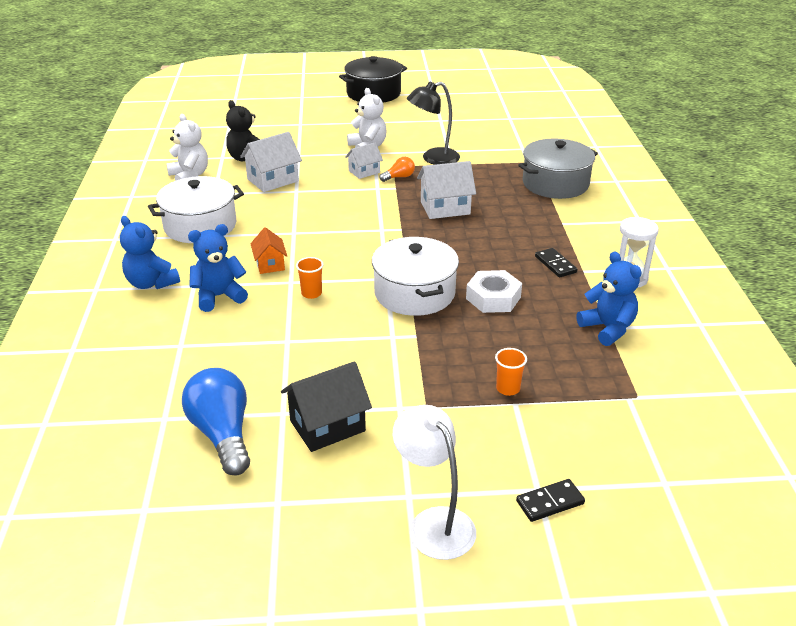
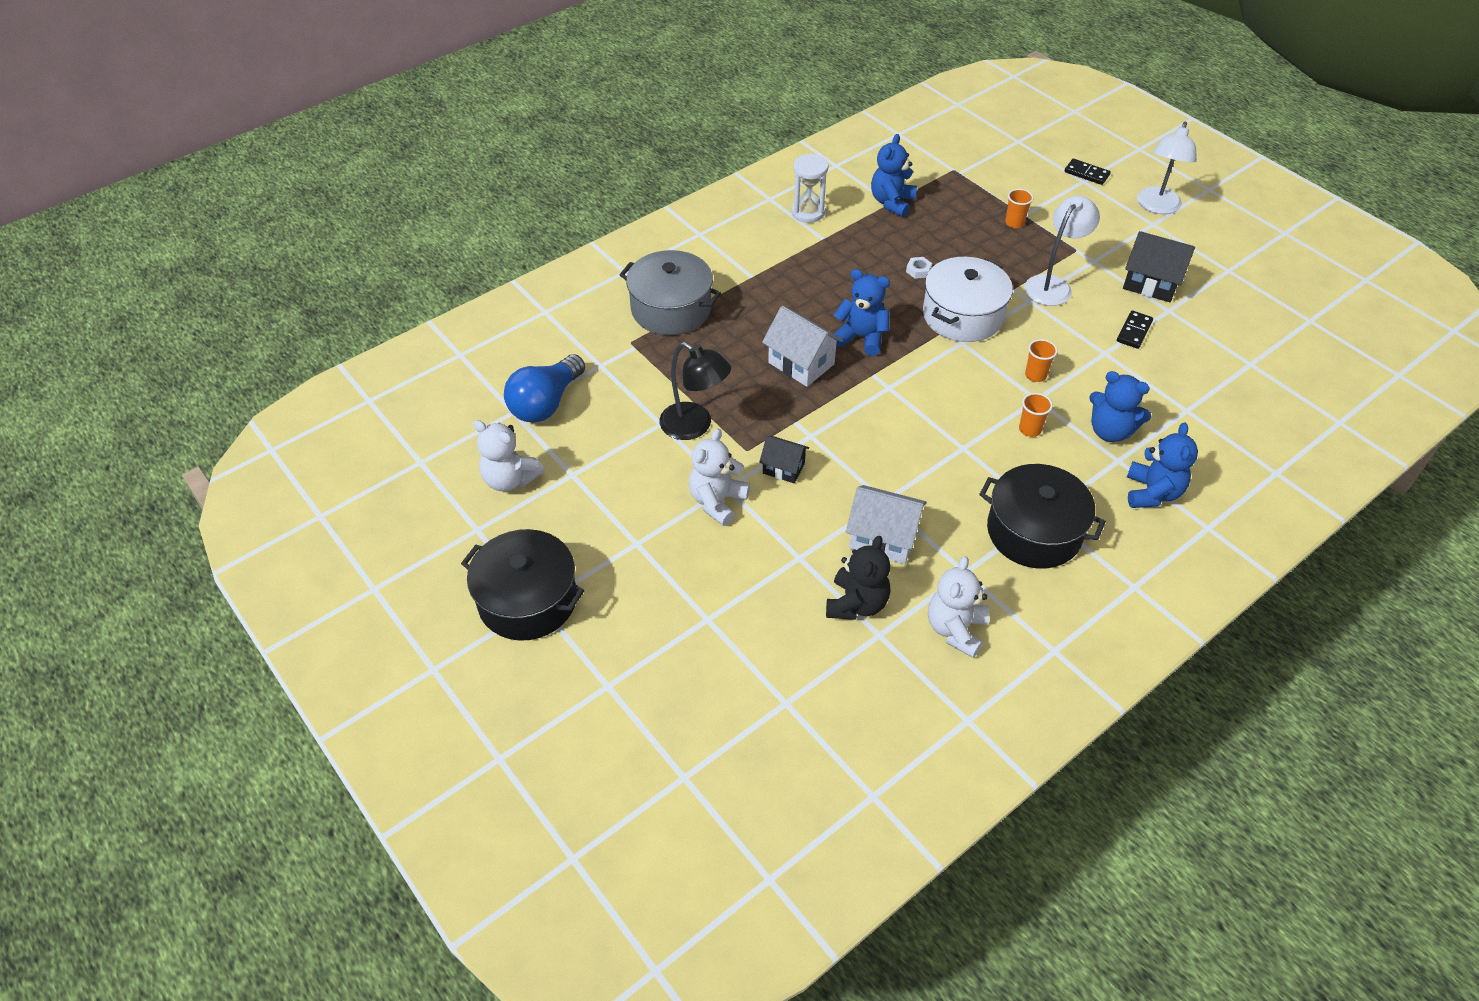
camera: 125 degrees left, 15 degrees up
white pot [148,176,244,243] -> black pot [979,464,1106,569]
blue light bulb [182,368,250,476] -> blue light bulb moved to [504,354,585,423]
orange house [251,227,287,274] -> orange cup [1019,393,1053,437]
white house [345,143,383,179] -> black house [759,436,809,483]
orange light bulb [379,157,415,182] -> none
white nut [466,270,522,313] -> white nut [906,257,932,279], size x0.49
black domino [535,248,578,278] -> black domino moved to [1117,311,1153,349]
none -> white teddy bear [473,420,544,491]
none -> blue teddy bear [833,269,890,356]
none -> white lamp [1024,195,1100,306]

